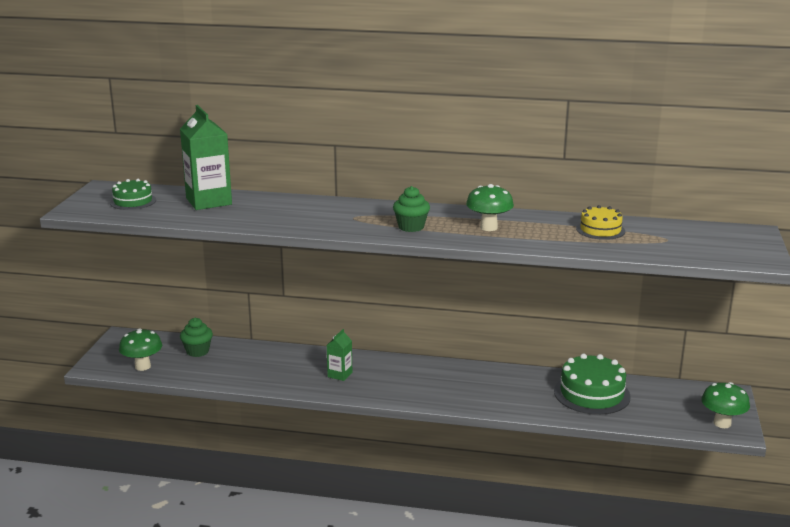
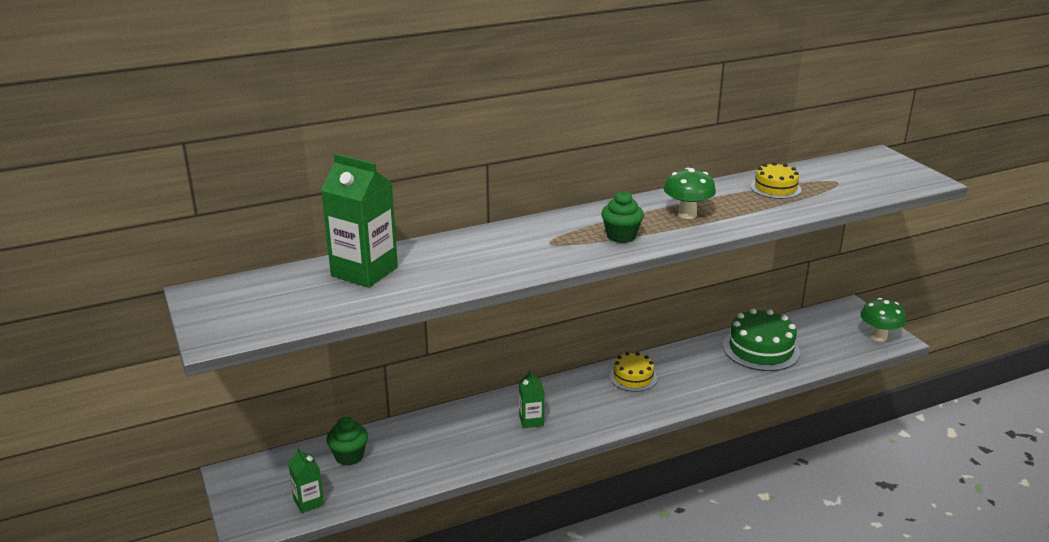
camera: 35 degrees left, 5 degrees up
green cake [110,179,156,210] -> none
green mushroom [119,328,162,371] -> green carton [288,447,324,513]
none -> yellow cake [610,352,657,392]

